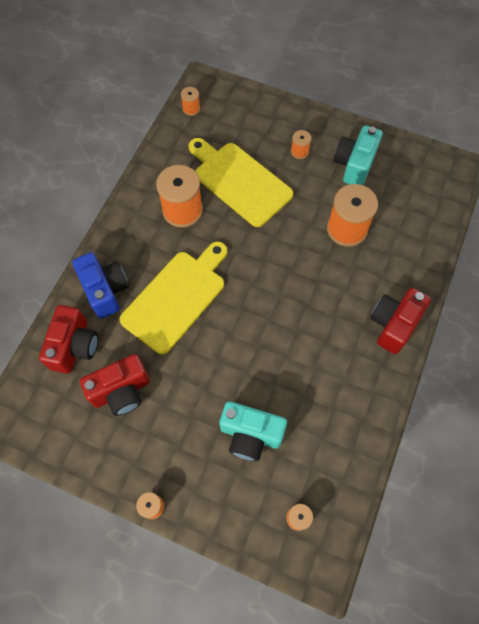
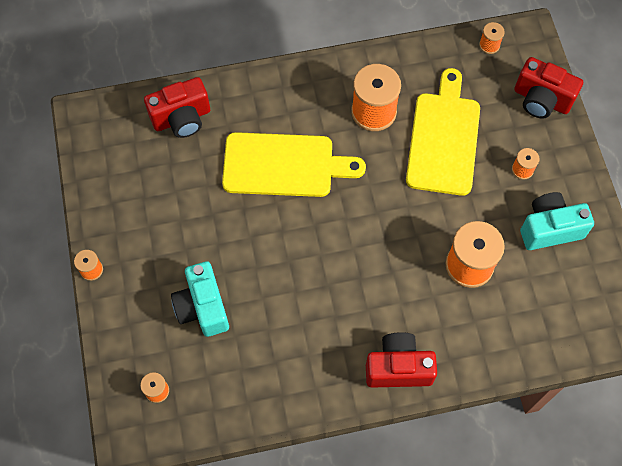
camera: 55 degrees right, 0 degrees up
blue camera [72,252,129,319] -> none
red camera [80,354,150,416] -> red camera moved to [514,57,583,118]

